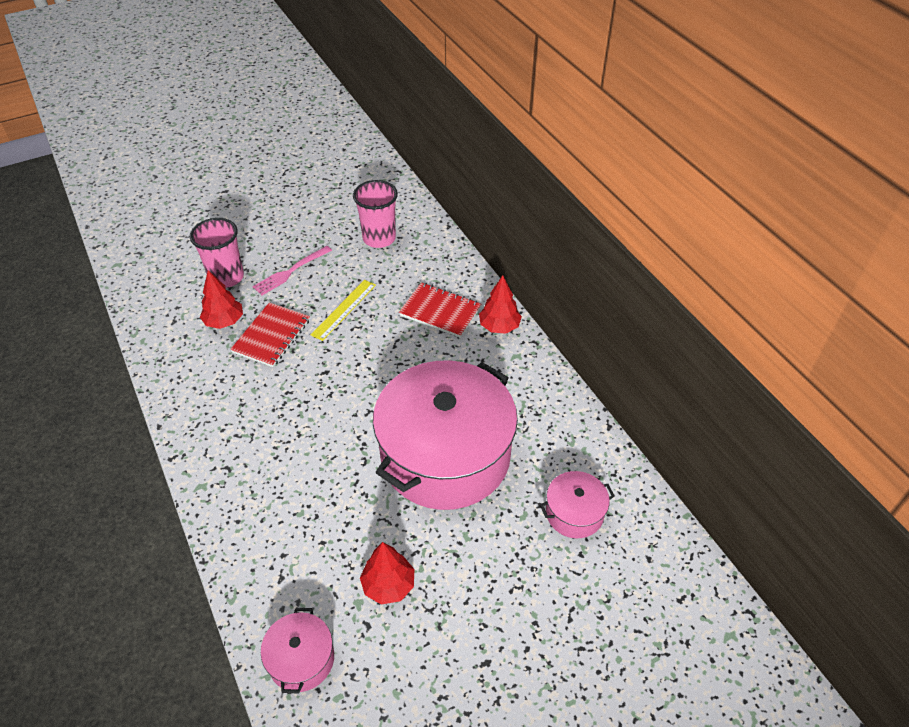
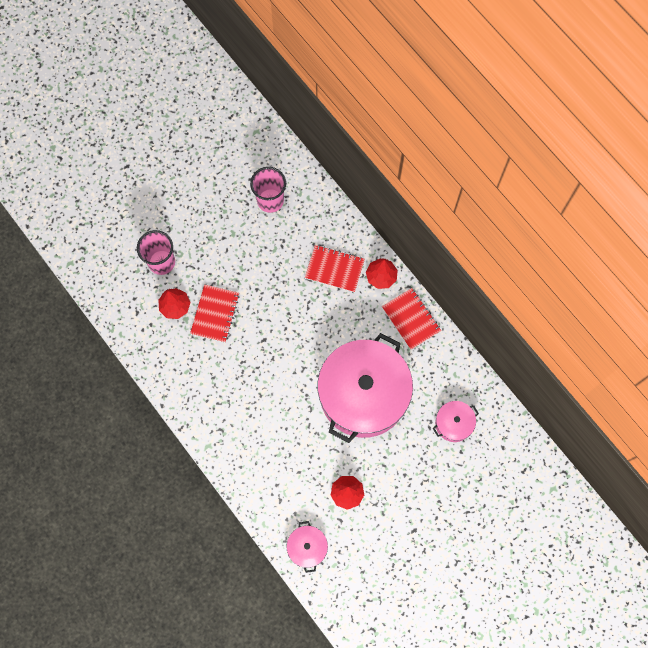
camera: 10 degrees left, 25 degrees up
pink fork [253,246,332,295] -> none
yellow ruler [311,280,376,341] -> none
none -> red notebook [382,288,441,350]

